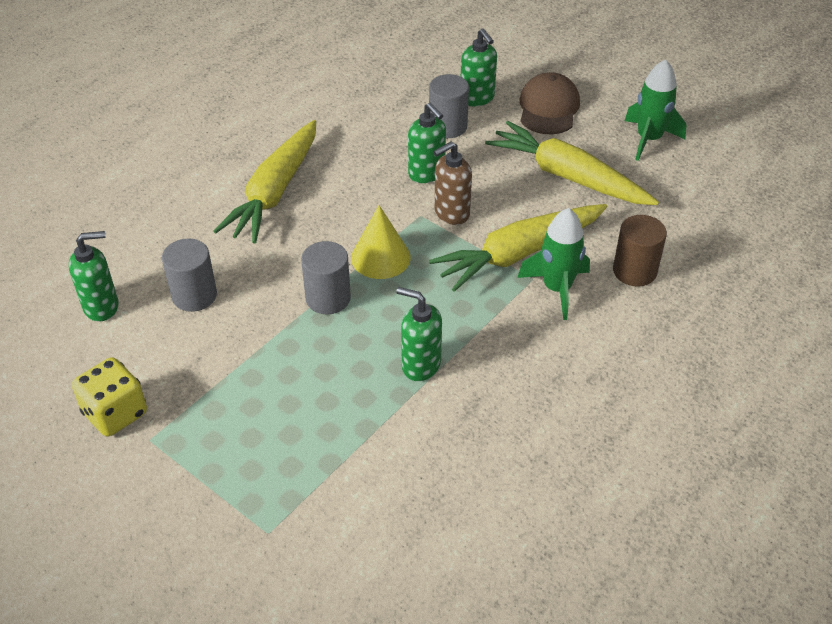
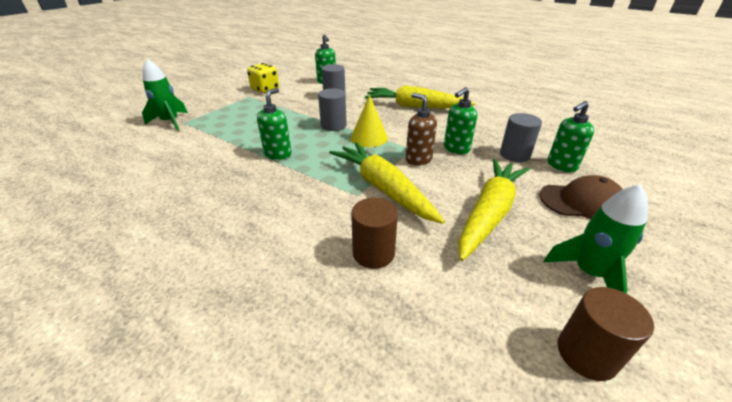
camera: 85 degrees right, 10 degrees down
green rocket [518,208,590,320] -> green rocket moved to [142,59,188,131]
none -> brown cylinder [557,287,654,381]

